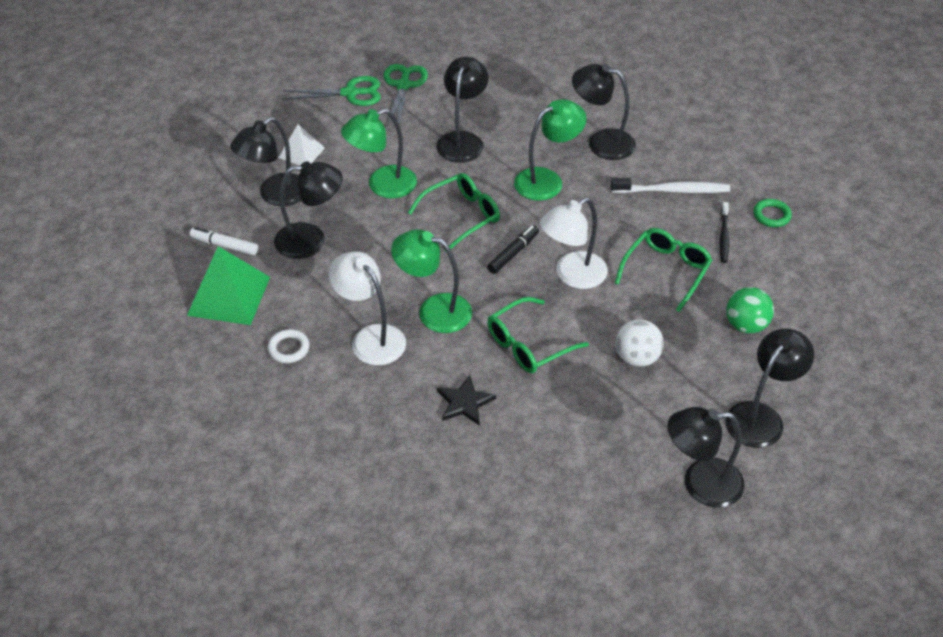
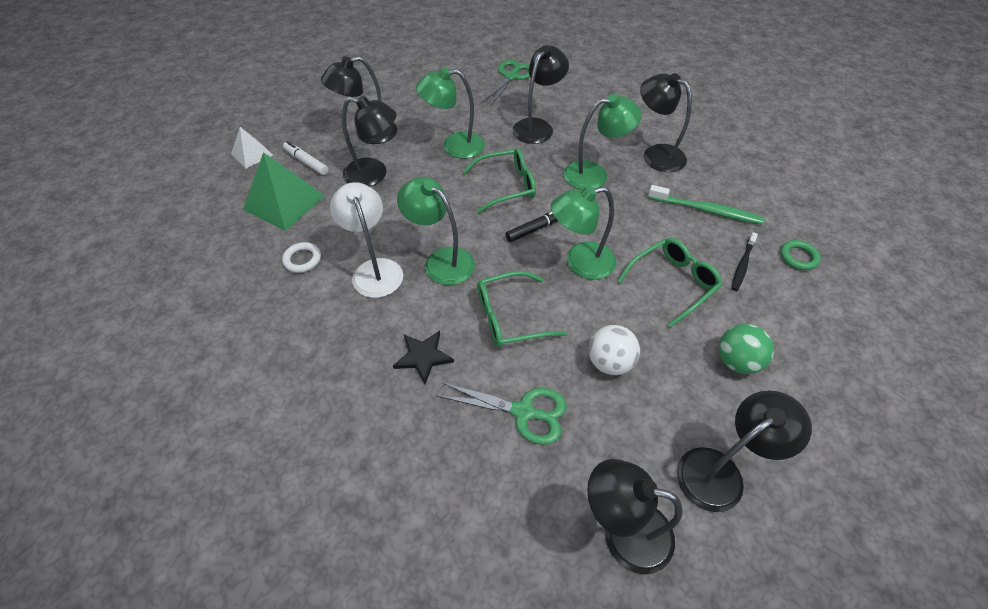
camera: 20 degrees right, 5 degrees up
white pyramid [278,125,325,166] -> white pyramid moved to [231,127,273,169]
green scissors [283,76,381,106] -> green scissors moved to [438,382,567,445]
white lamp [540,198,608,289] -> green lamp [551,186,616,280]
white toothbrush [611,178,730,193] -> green toothbrush [648,185,765,225]

